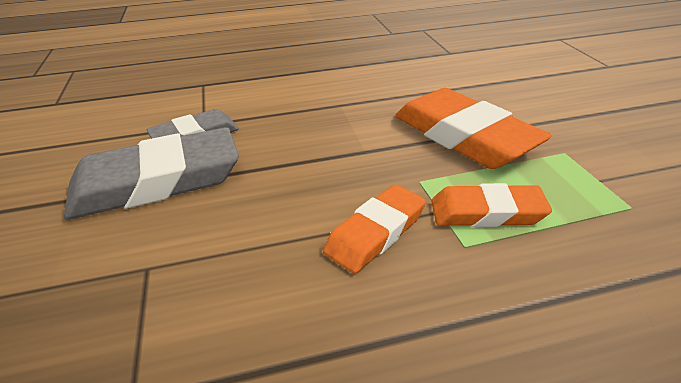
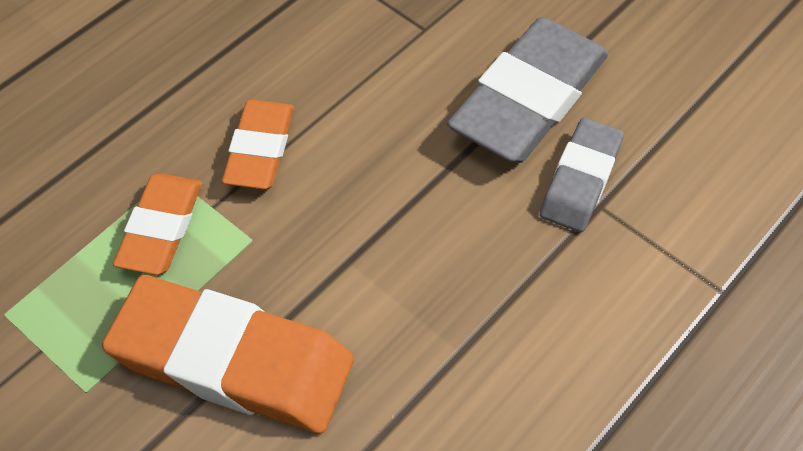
camera: 145 degrees right, 20 degrees up
orange eraser [431,183,552,227] -> orange eraser turned 45 degrees counterclockwise [113,174,202,275]

